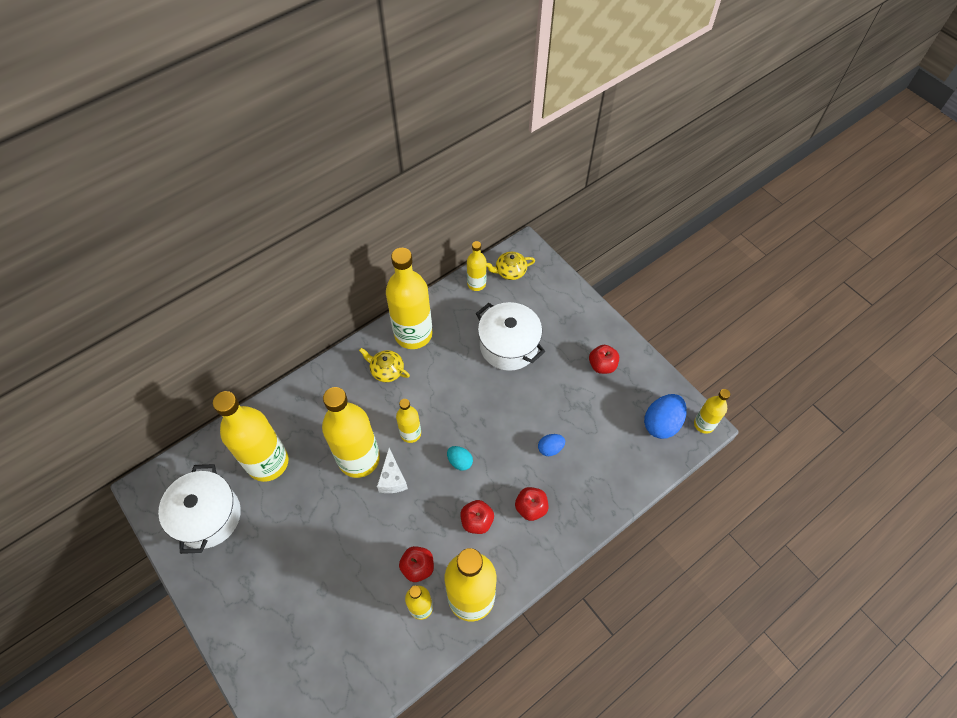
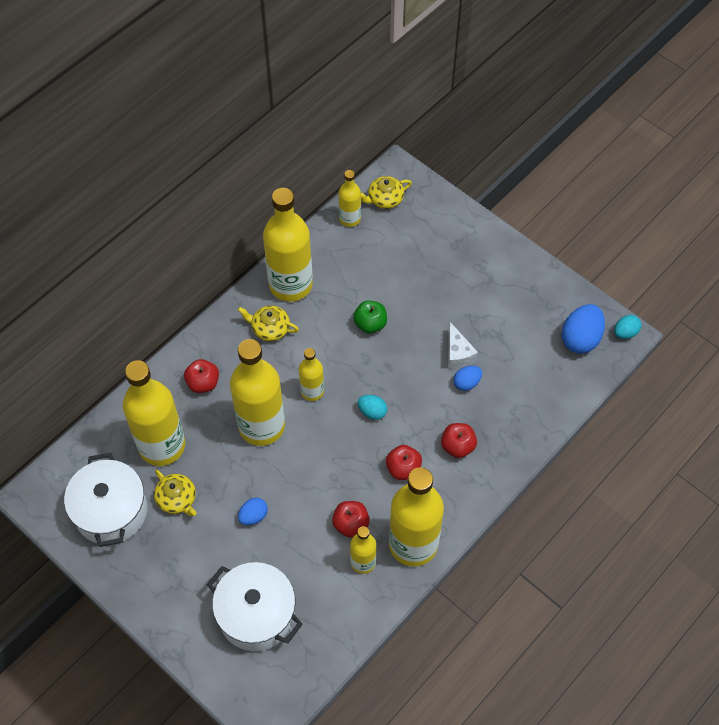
camera: 10 degrees left, 0 degrees up
white cheese [377,448,408,493] -> white cheese moved to [448,322,478,369]
white pot [476,302,545,371] -> white pot moved to [207,562,303,651]
red apple [589,345,619,374] -> red apple moved to [184,359,219,393]
yellow bottle [694,389,730,434] -> turquoise egg [614,315,641,339]
none -> yellow teapot [154,470,197,516]
none -> blue egg [238,498,268,525]
none -> green apple [353,300,387,333]

